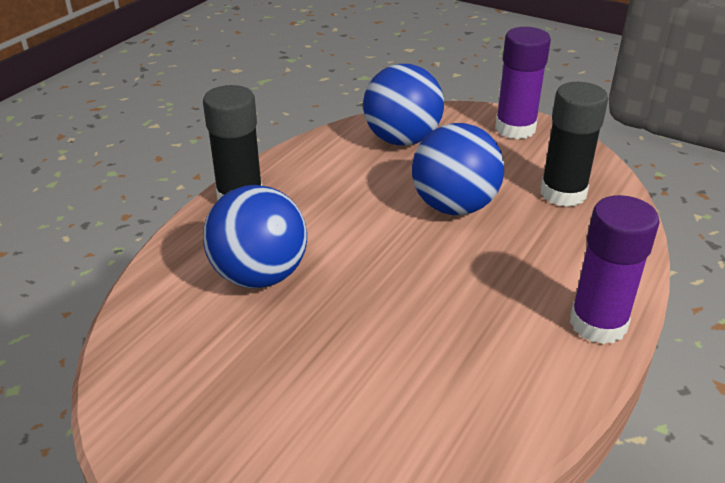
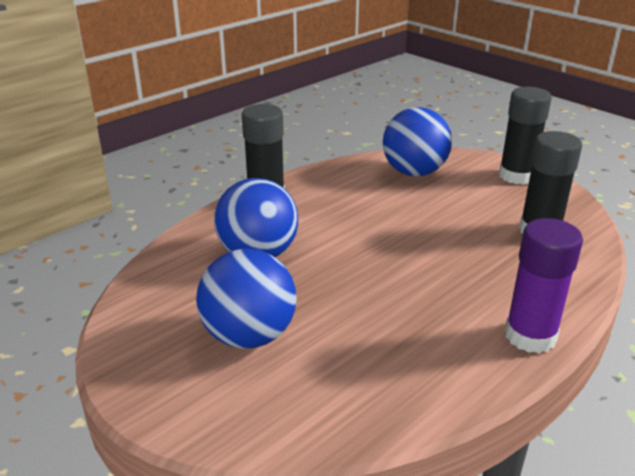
camera: 15 degrees right, 5 degrees down
blue ball [412,123,504,215] -> blue ball moved to [196,249,297,349]
purple glue stick [495,27,551,139] -> black glue stick [499,87,552,185]

